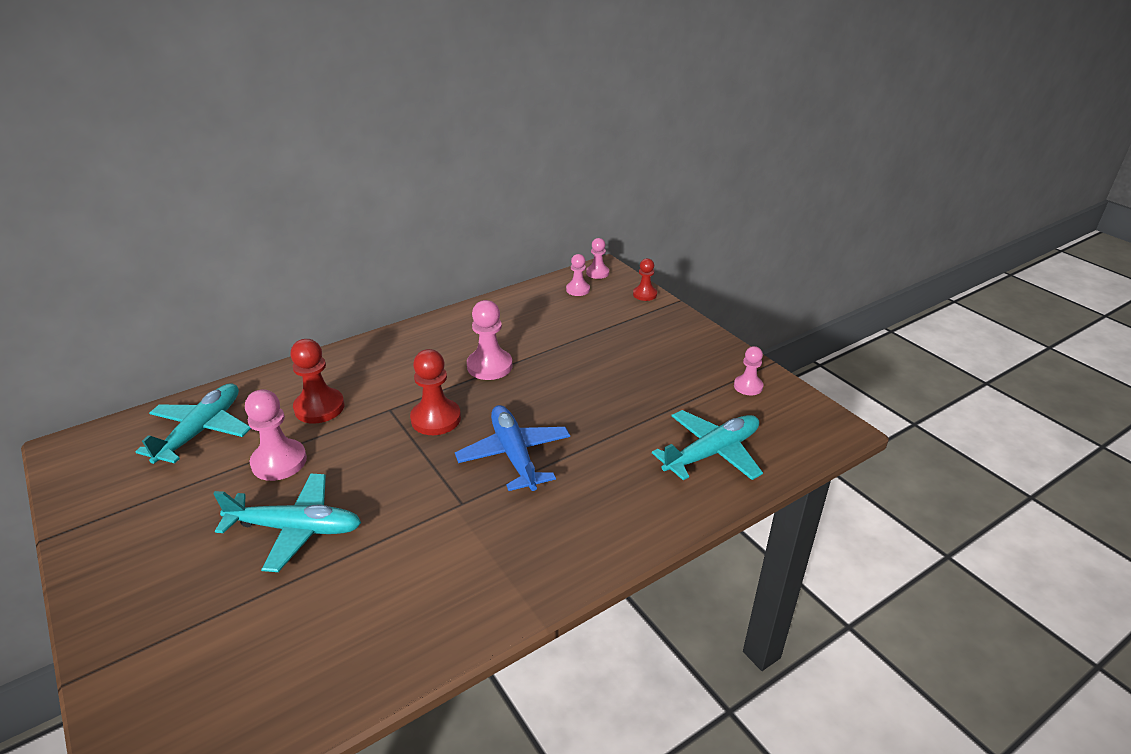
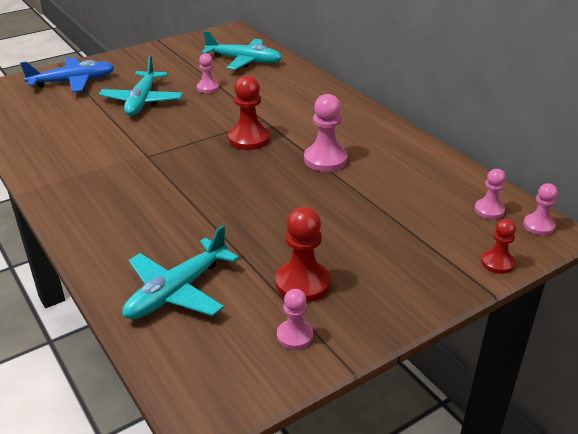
camera: 90 degrees right, 0 degrees up
pink pawn [245,389,307,481] -> pink pawn [197,53,219,93], size x0.61
red pawn [290,339,345,423] -> red pawn moved to [275,207,330,302]
blue plane [455,405,570,491] -> blue plane moved to [20,57,115,92]
turquoise plane [652,410,763,480] -> turquoise plane turned 75 degrees clockwise [122,225,239,319]

